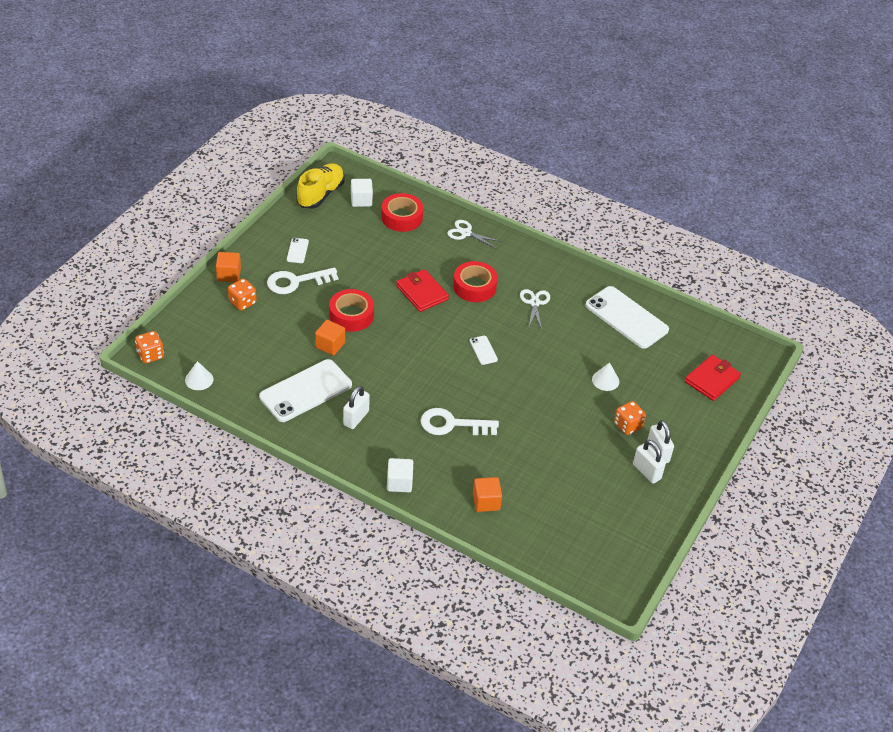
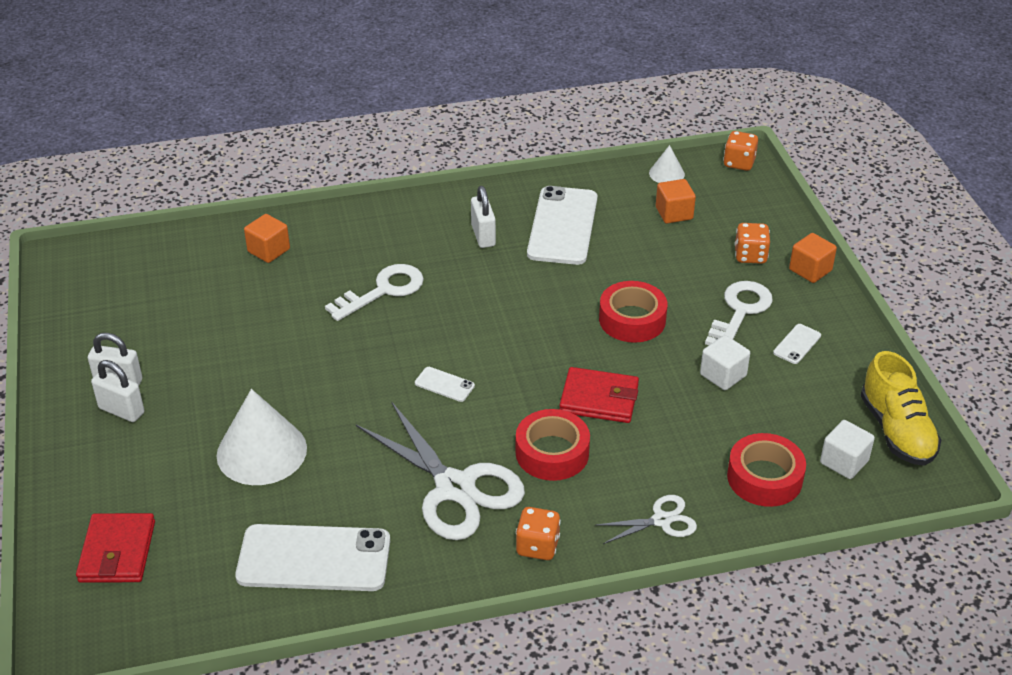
camera: 140 degrees right, 5 degrees down
white phone [287,238,309,263] -> white phone turned 75 degrees clockwise [773,324,821,364]
orange cube [315,320,345,356] -> orange cube moved to [656,179,696,223]
white cube [387,458,413,492] -> white cube moved to [700,335,750,390]
white scissors [520,289,550,330] -> white scissors [356,401,525,540], size x2.02
white cone [592,362,619,391] -> white cone [216,389,307,485], size x2.03
orange dice [614,401,646,435] -> orange dice moved to [516,507,561,560]

